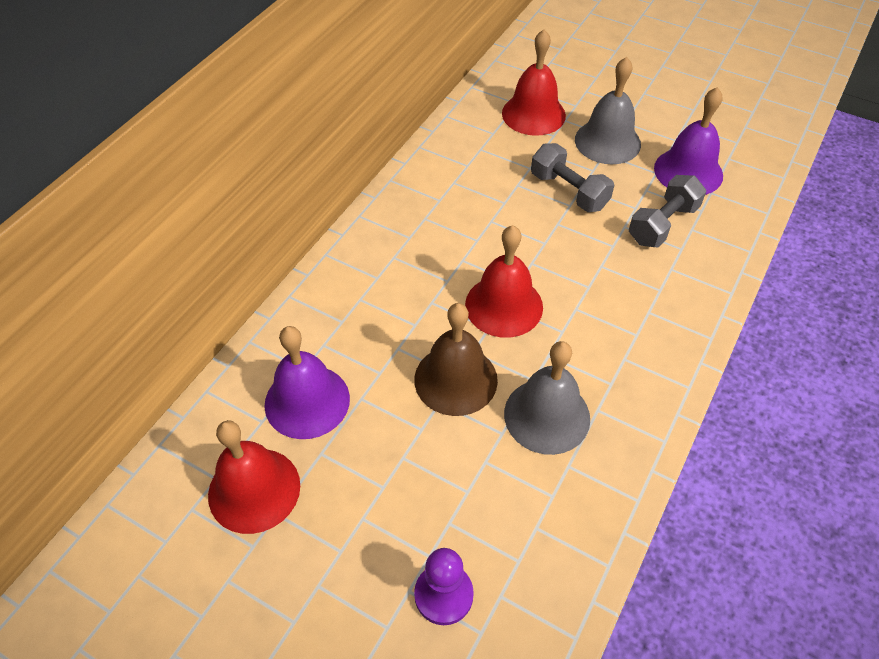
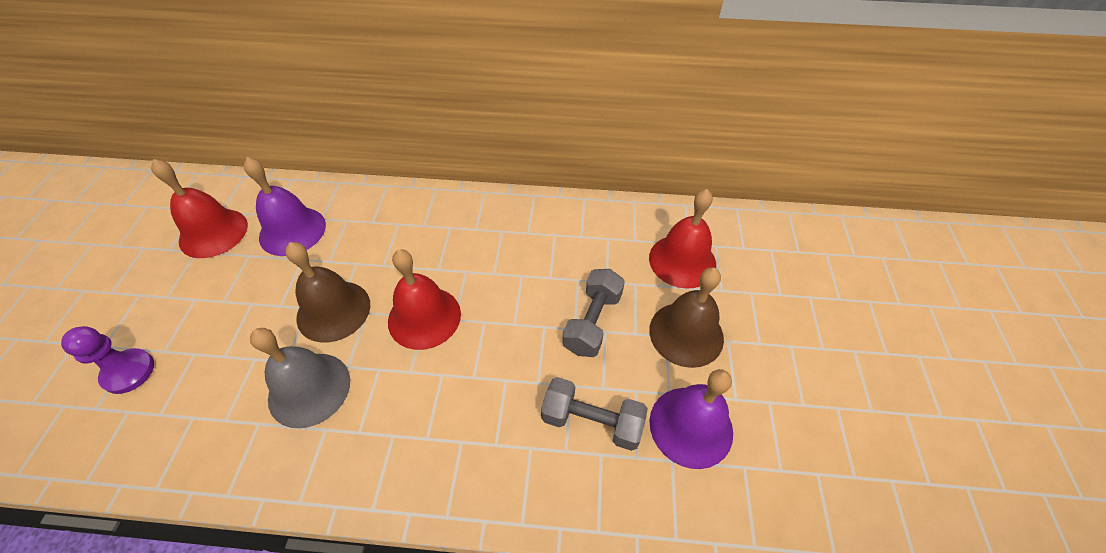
camera: 65 degrees right, 0 degrees up
grey bell [575,57,641,164] -> brown bell [649,267,724,368]

